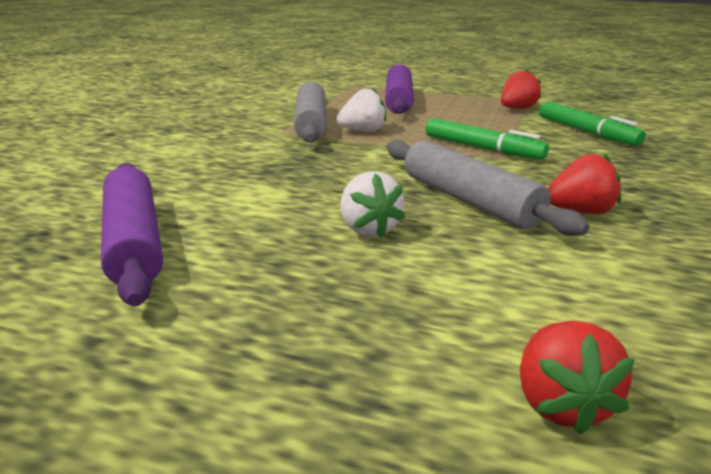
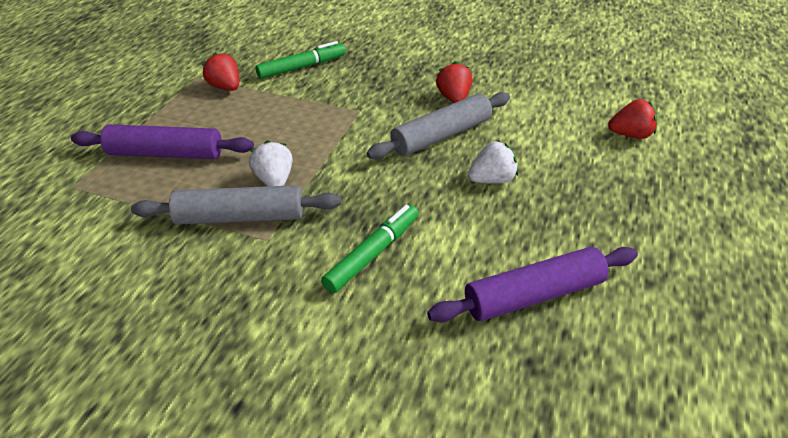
camera: 90 degrees left, 15 degrees up
green marker [426,118,549,160] -> green marker moved to [321,205,418,293]

